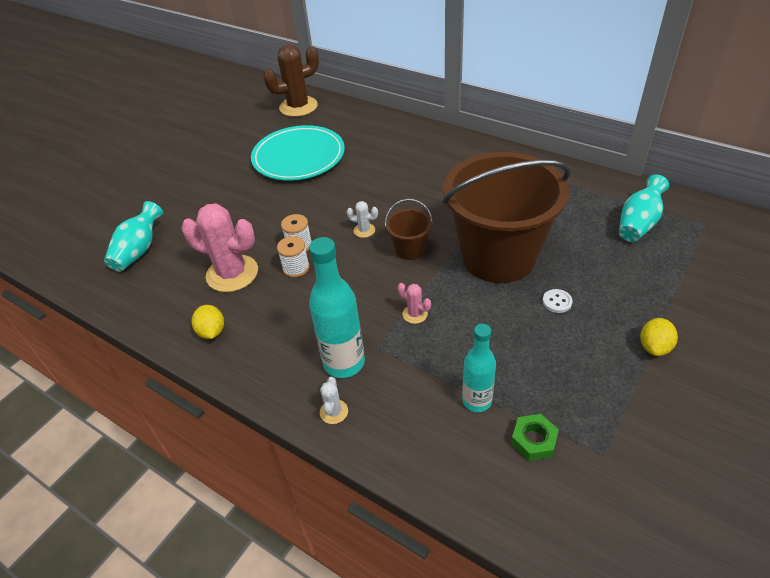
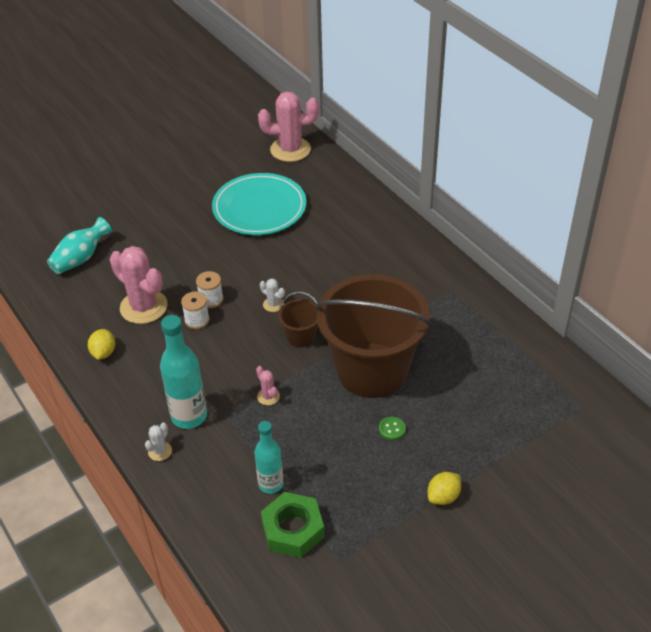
camera: 20 degrees right, 0 degrees up
brown cactus [263,44,319,117] -> pink cactus [258,92,319,162]
green nut [511,414,559,461] -> green nut [261,492,325,558], size x1.65
white button [543,289,573,313] -> green button [379,417,406,440]
turquoise vase [619,175,669,242] -> none

